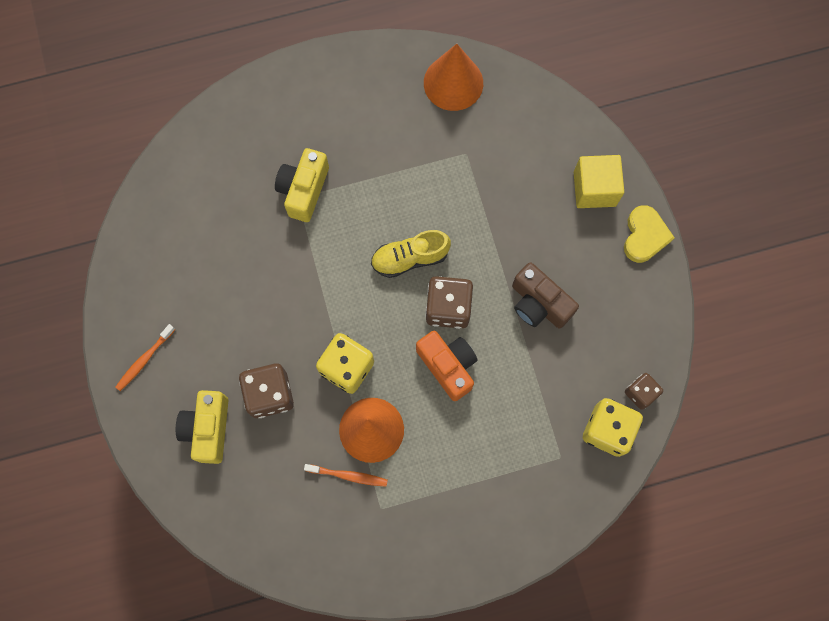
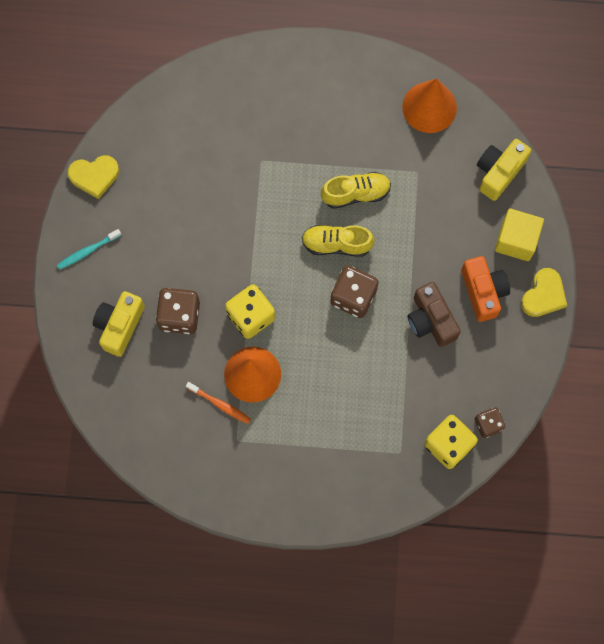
camera: 20 degrees right, 0 degrees up
orange toothbrush [116,324,175,391] -> turquoise toothbrush [57,229,121,270]
yellow camera [275,148,329,222] -> yellow camera moved to [477,139,531,201]
orange camera [416,331,478,401] -> orange camera moved to [461,256,510,322]
none -> yellow heart [68,155,119,199]
none -> yellow shoe [321,172,391,209]

